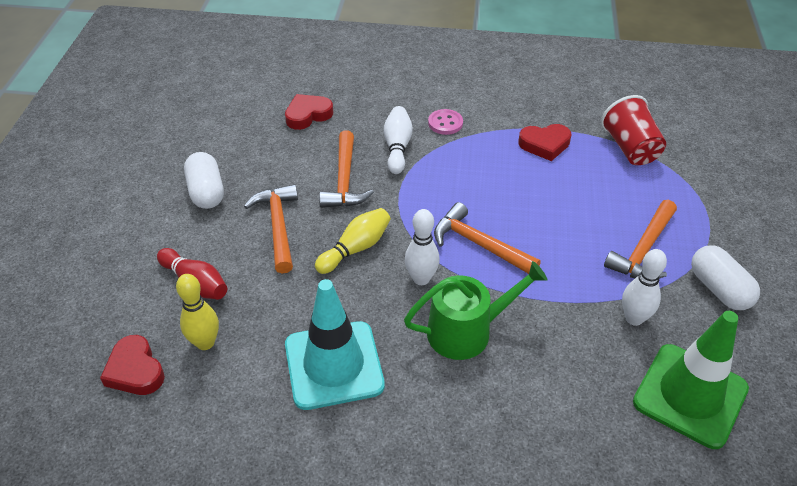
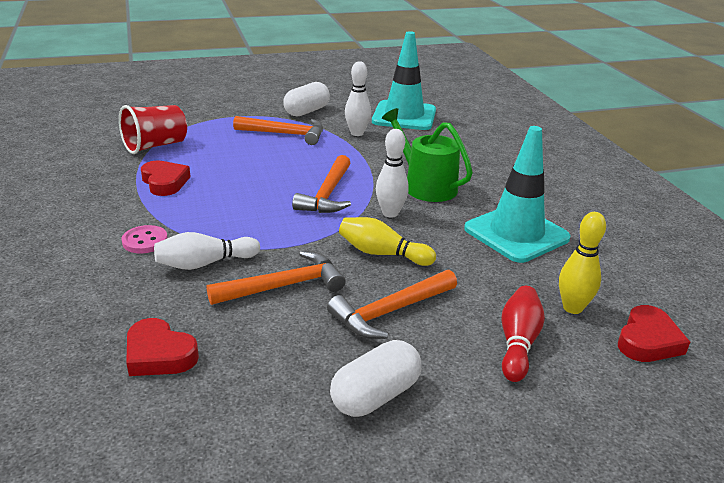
camera: 115 degrees left, 15 degrees down
green traffic cone [633,311,749,449] -> turquoise traffic cone [372,31,436,130]

